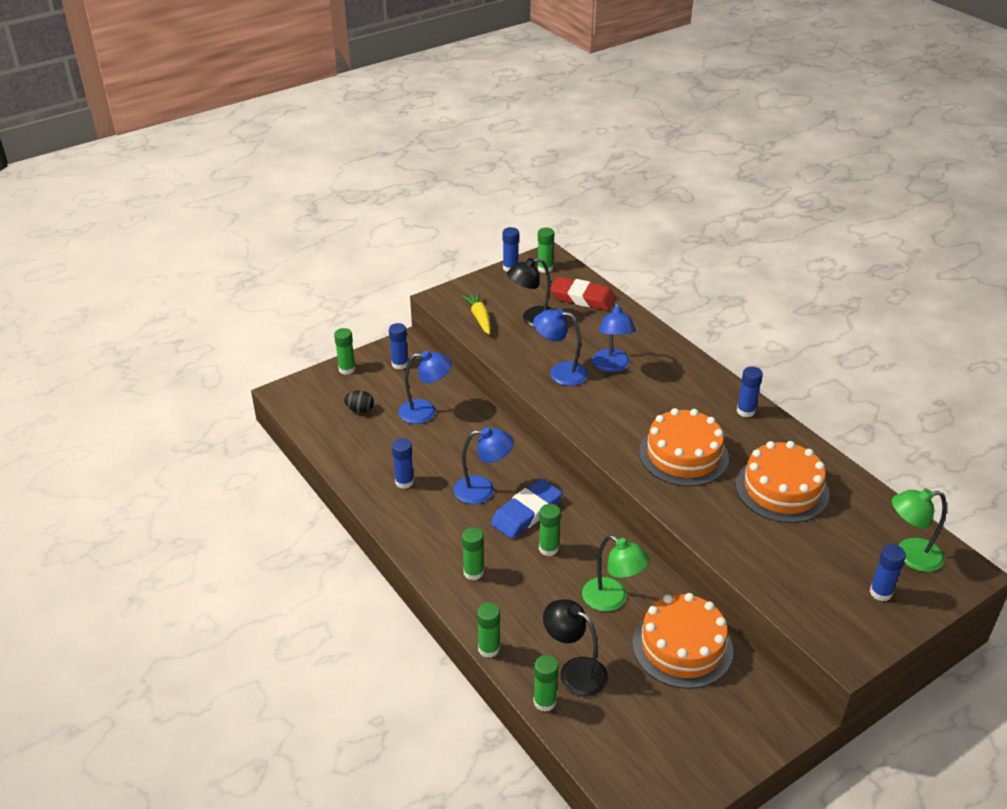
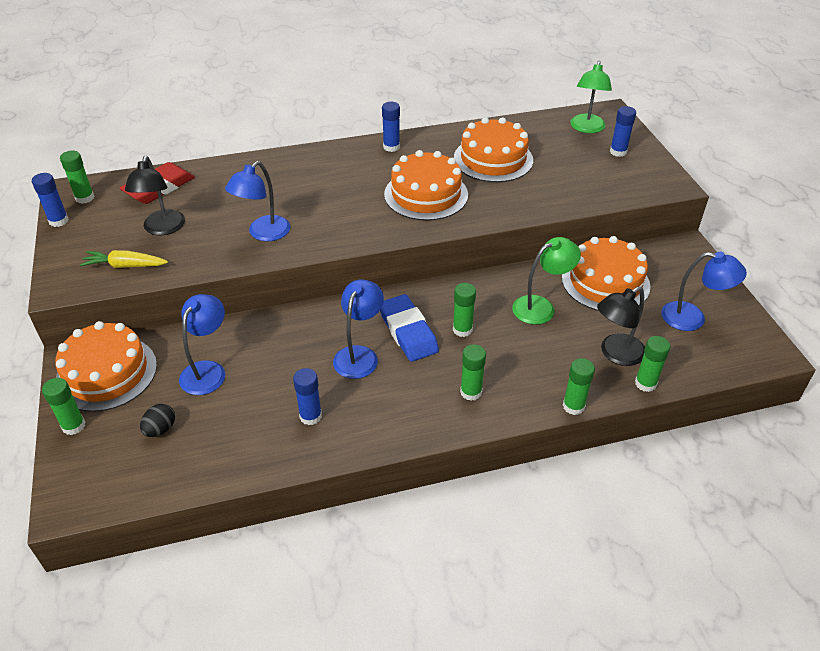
camera: 70 degrees left, 5 degrees up
blue glue stick [389,323,408,370] -> orange cake [55,321,157,412]
blue lamp [592,301,636,372] -> blue lamp moved to [661,252,747,331]

